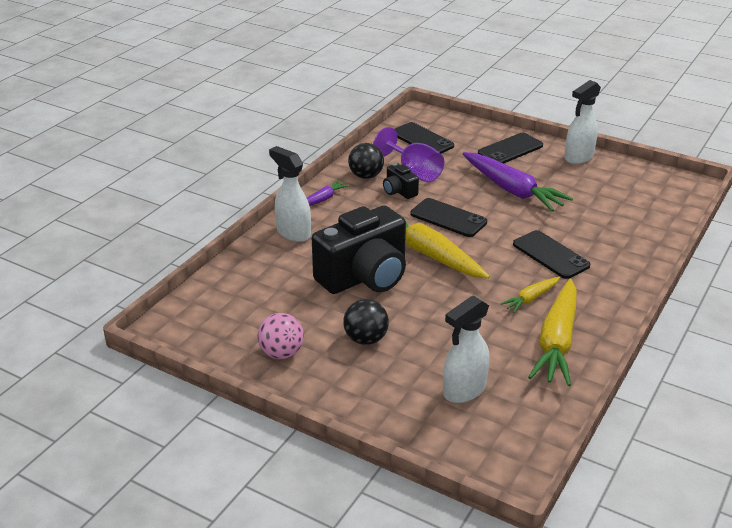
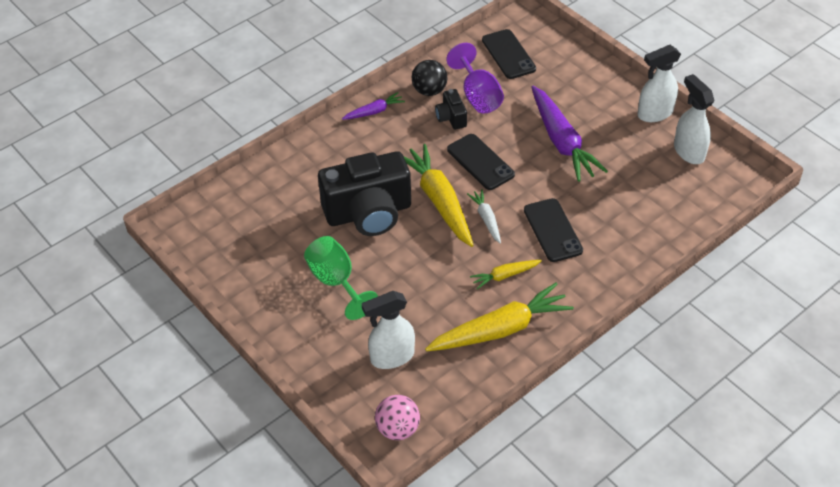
camera: 20 degrees right, 15 degrees up
pink ball [257,313,304,359] -> pink ball moved to [375,395,420,440]
white spray bottle [269,146,311,242] -> white spray bottle moved to [674,74,714,164]
black ball [343,299,389,345] -> green goblet [304,236,378,320]
black phone [478,133,543,164] -> none
yellow carrot [528,279,577,386] -> yellow carrot turned 150 degrees counterclockwise [425,283,574,351]
none -> white carrot [467,189,501,243]

